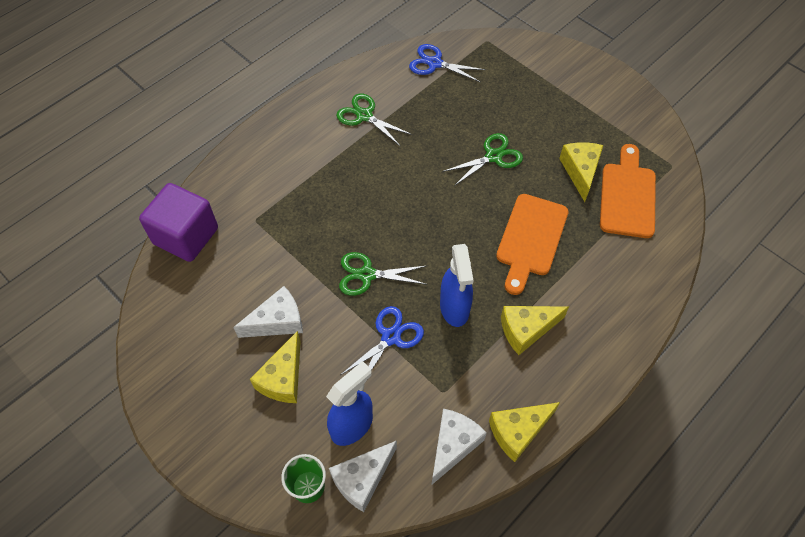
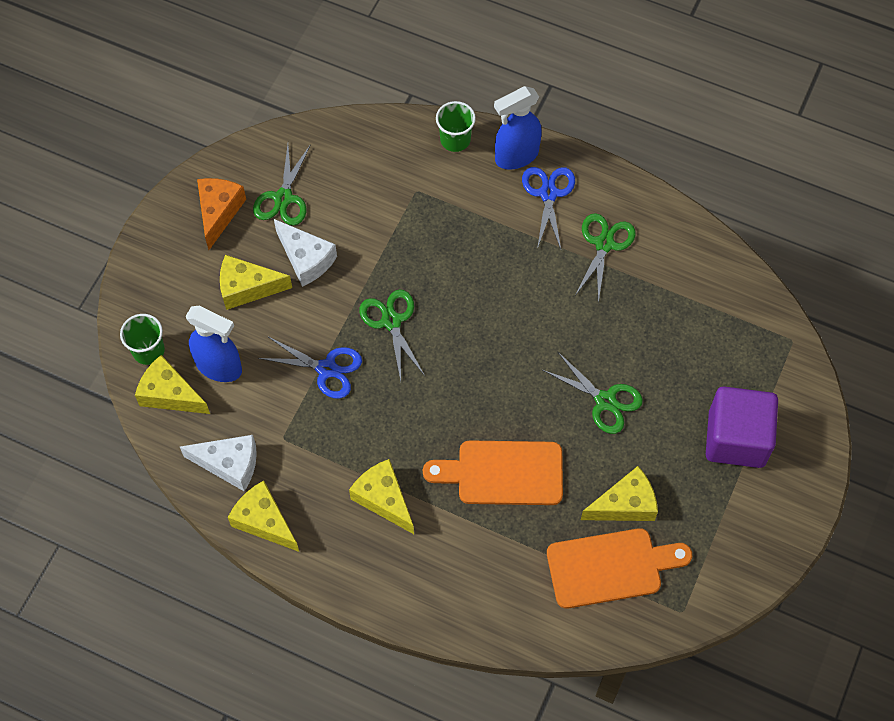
camera: 70 degrees right, 5 degrees up
purple cube [139,183,218,262] -> purple cube moved to [706,386,778,468]
white cheese [329,441,397,512] -> yellow cheese [135,355,210,414]
blue scissors [409,44,486,82] -> blue scissors moved to [522,167,575,249]
blue spray bottle [440,244,474,327] -> blue spray bottle moved to [494,86,542,170]
none -> orange cheese [197,178,246,250]
none -> green scissors [253,144,311,226]
none -> green cup [436,101,476,152]

